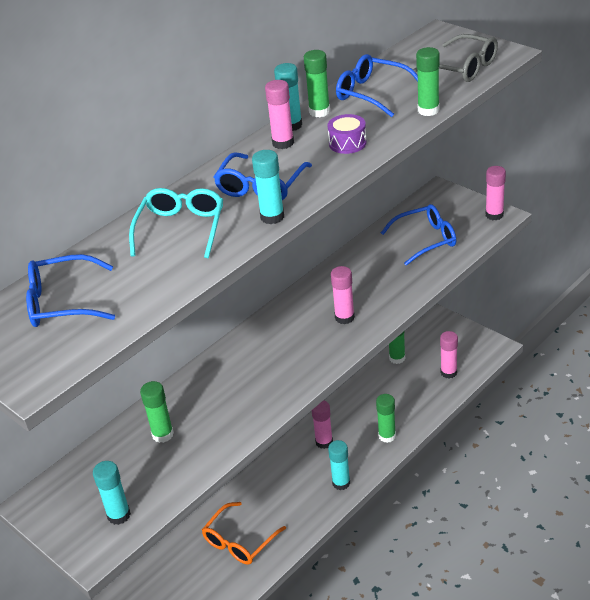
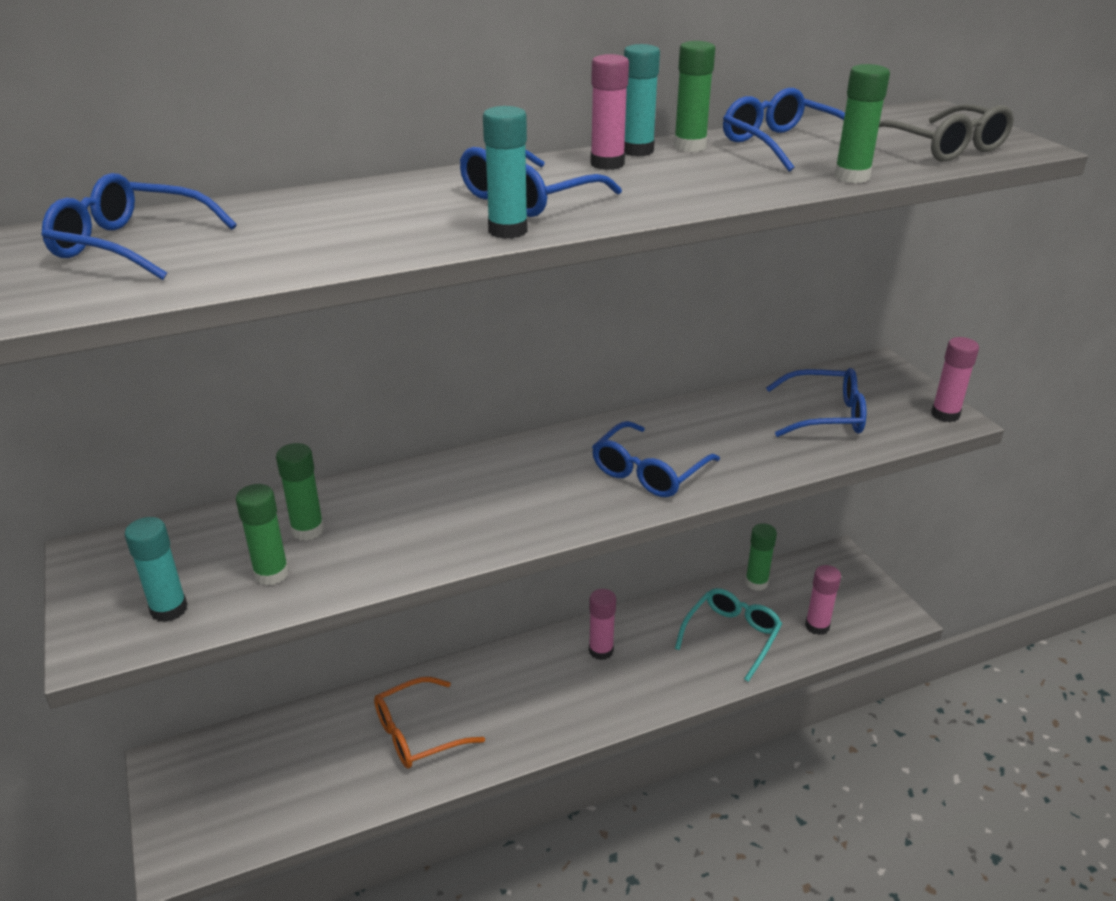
camera: 20 degrees right, 5 degrees down
turquoise glasses [129,188,223,258] -> turquoise glasses moved to [675,588,782,682]
purple drum [327,114,367,154] -> none
turquoise glue stick [328,440,350,490] -> none
pink glue stick [331,266,355,324] -> blue glasses [592,421,720,497]
green glue stick [376,394,396,443] -> green glue stick moved to [236,484,289,586]

